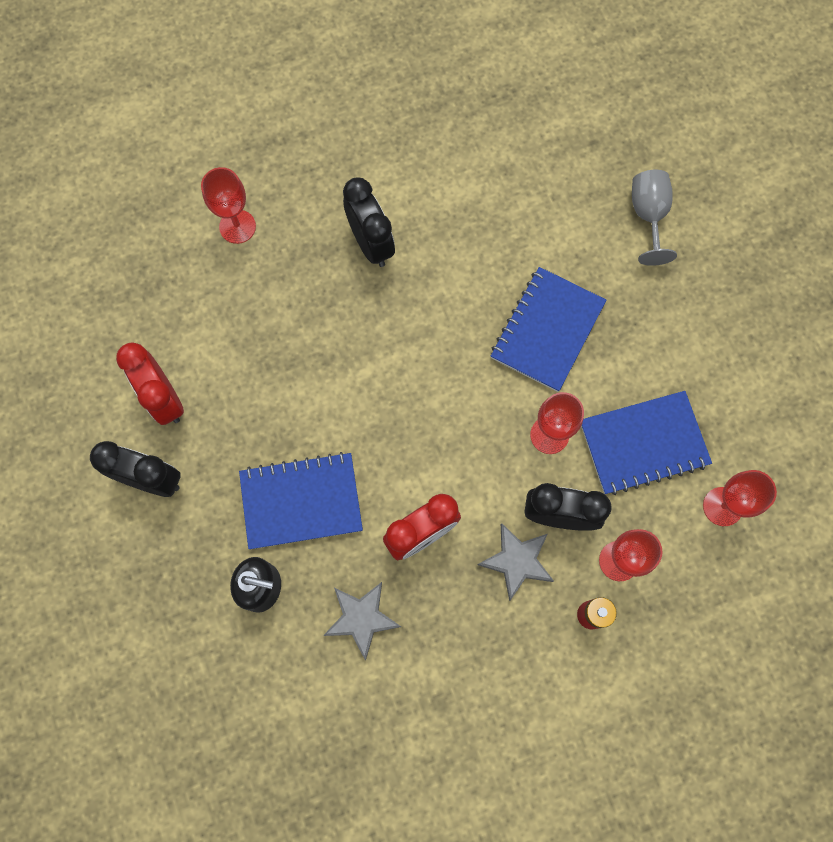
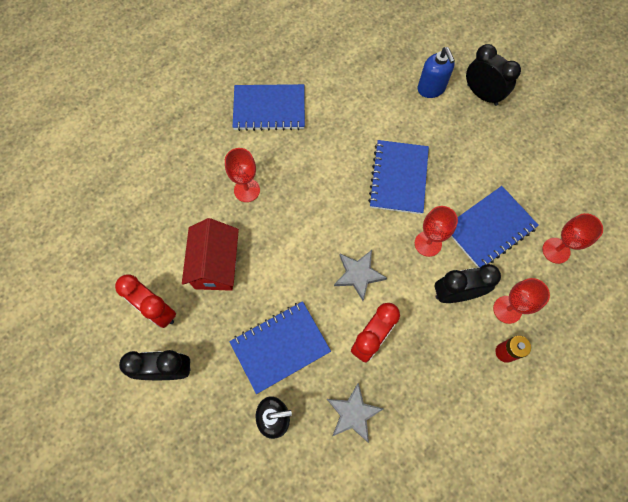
camera: 20 degrees left, 5 degrees down
red goblet [201,167,256,244] -> red goblet moved to [225,148,260,202]
black clock [343,178,395,267] -> black clock moved to [466,44,521,106]
grey star [478,523,554,601] -> grey star moved to [334,250,387,301]
grey goblet [632,170,677,266] -> blue soap dispenser [417,47,455,98]
none -> red house [182,218,239,291]
none -> blue notebook [233,84,305,131]

